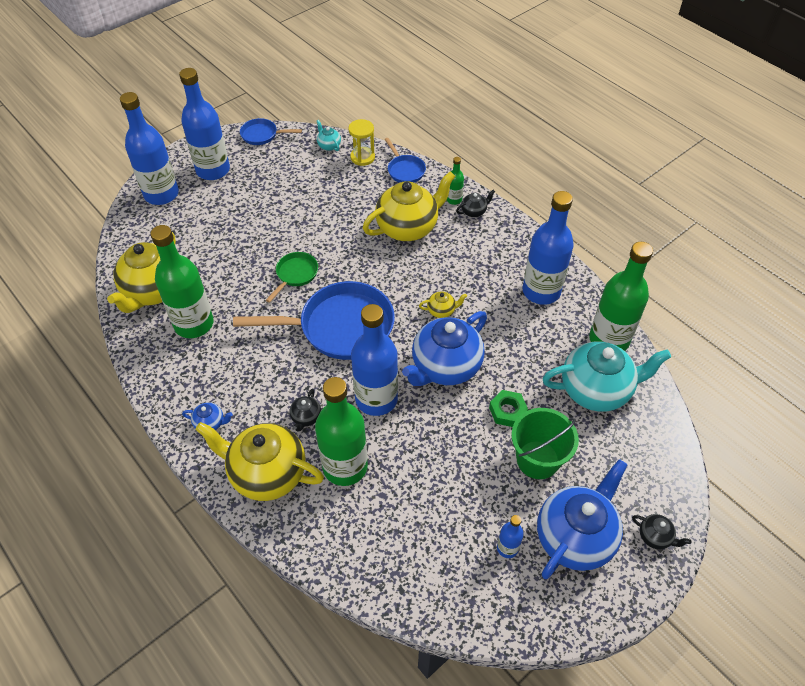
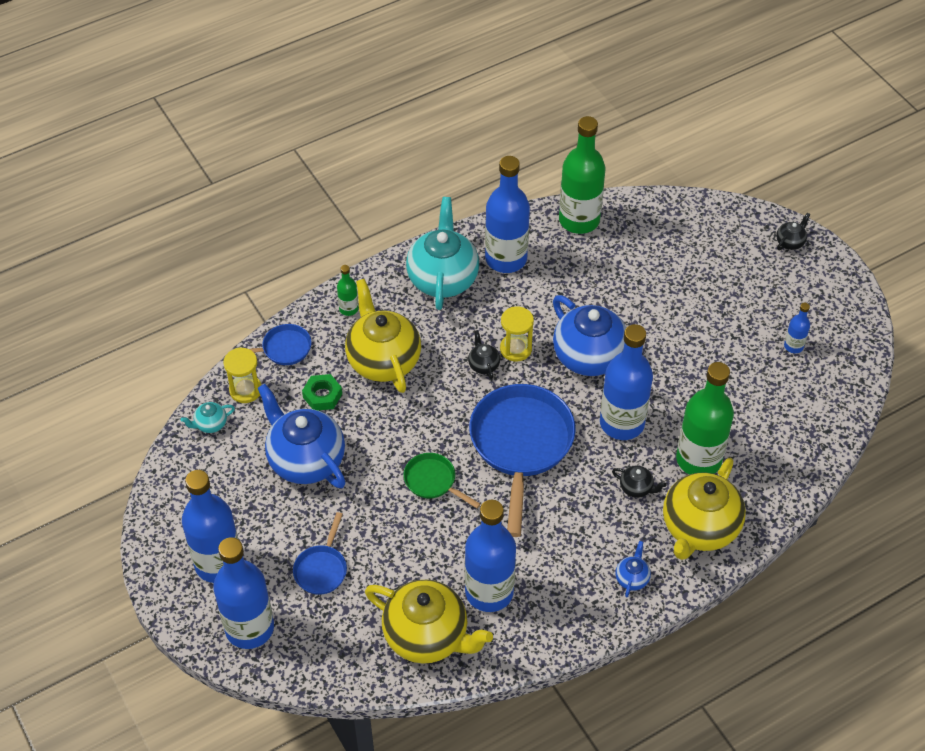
camera: 80 degrees left, 0 degrees up
green bottle [150,225,214,338] -> blue bottle [465,500,516,612]
blue pan [240,118,302,145] -> blue pan moved to [293,512,347,595]
yellow teapot [419,291,467,318] -> yellow hourglass [500,306,534,362]
black teapot [456,190,495,217] -> black teapot moved to [468,330,500,379]
green nut [489,390,528,427] -> green nut moved to [302,374,342,410]
green bucket [511,408,579,479] -> none
blue teapot [537,459,627,579] -> blue teapot moved to [258,384,345,488]
turquoise teapot [542,341,671,411] -> turquoise teapot moved to [406,197,479,310]

